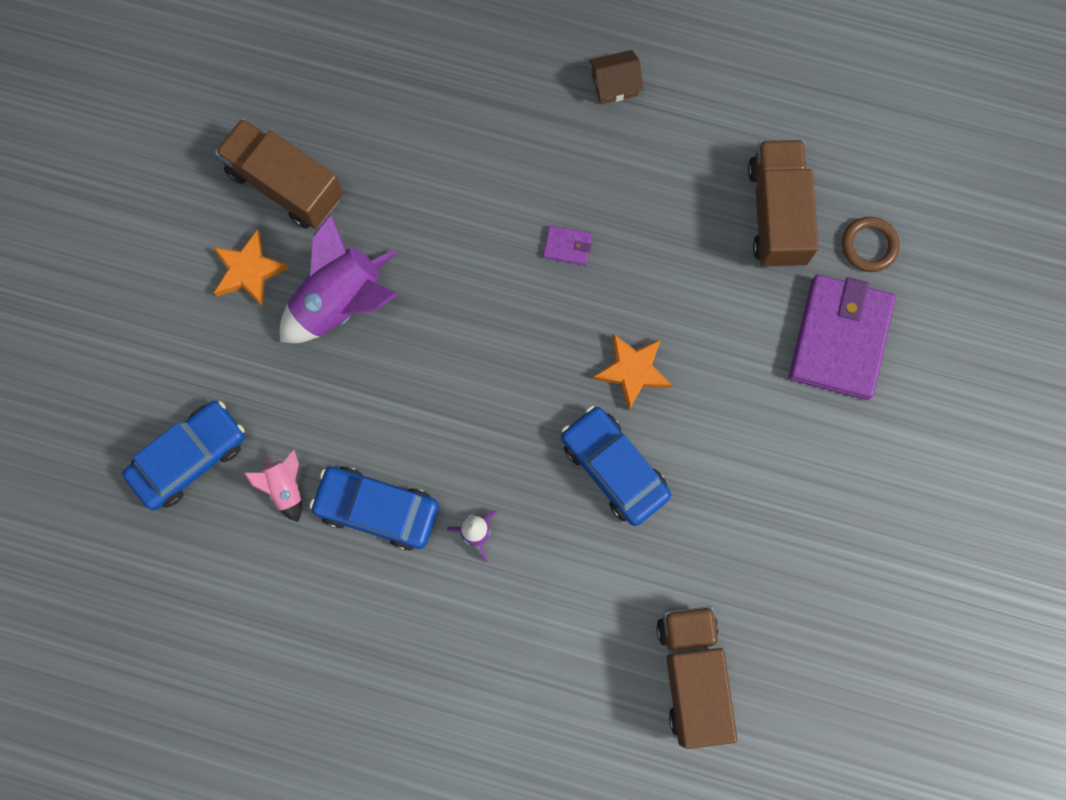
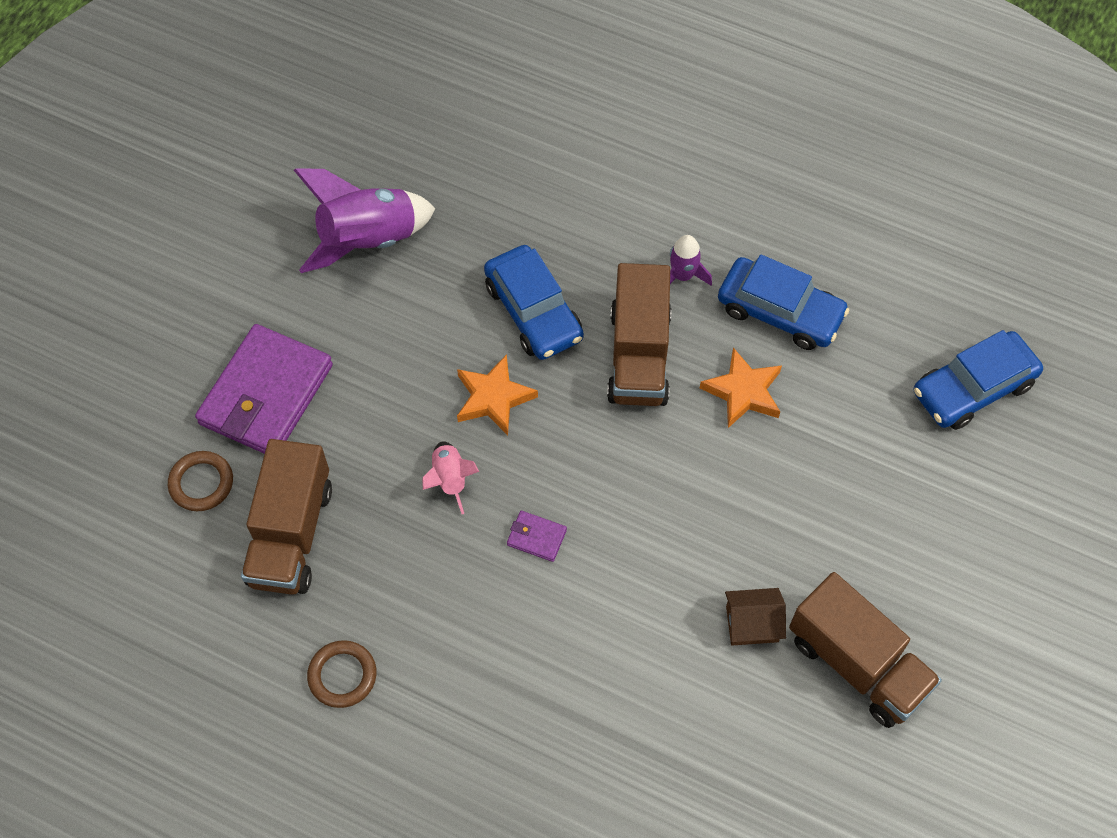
camera: 170 degrees left, 15 degrees down
orange star [213,230,289,307] -> orange star moved to [700,348,782,428]
pink rocket [244,450,302,522] -> pink rocket moved to [422,441,479,514]
purple rocket [280,213,398,343] -> purple rocket moved to [294,168,435,273]
brown house [589,50,644,105] -> brown house moved to [725,588,786,646]
brown truck [656,606,737,749] -> brown truck moved to [607,263,671,406]
none -> brown ring [307,640,377,708]

